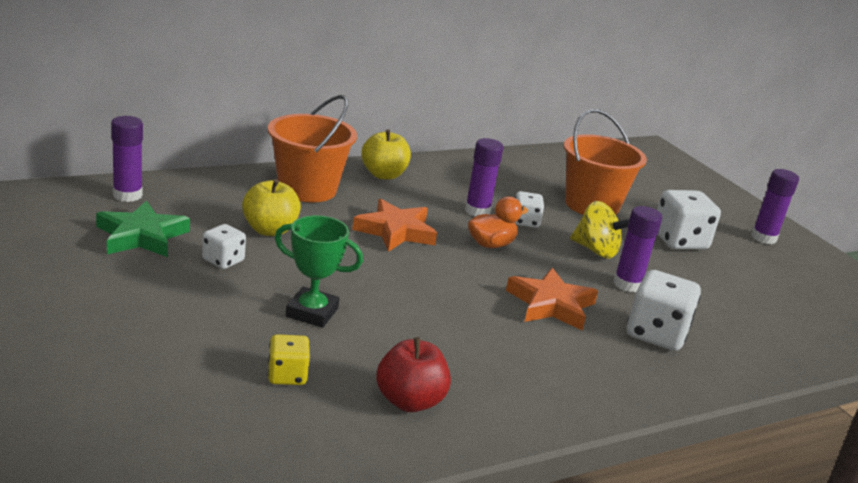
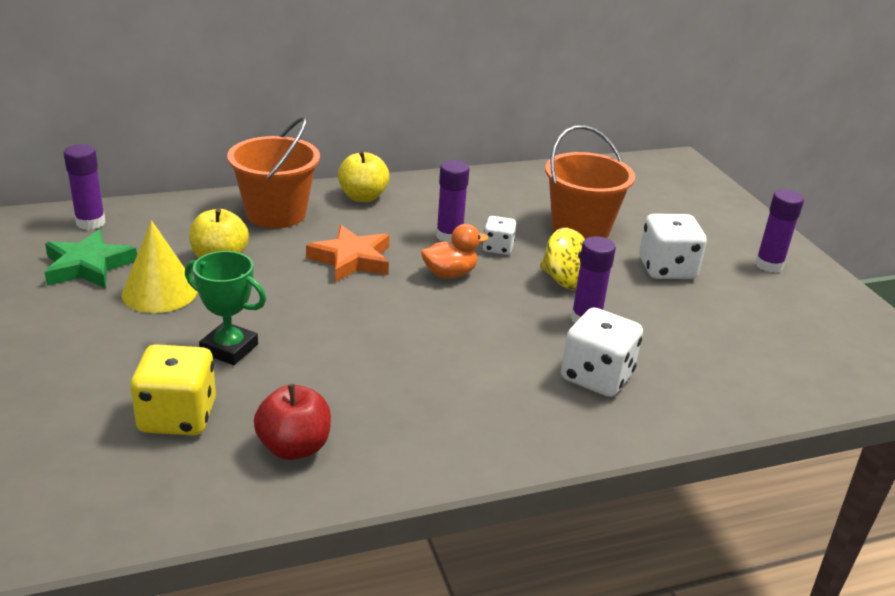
camera: 10 degrees right, 5 degrees up
white dice [202,224,246,269] -> yellow cone [121,220,198,313]
yellow dice [268,334,310,385] -> yellow dice [131,344,216,435], size x1.73
orange star [506,268,598,330] -> none

